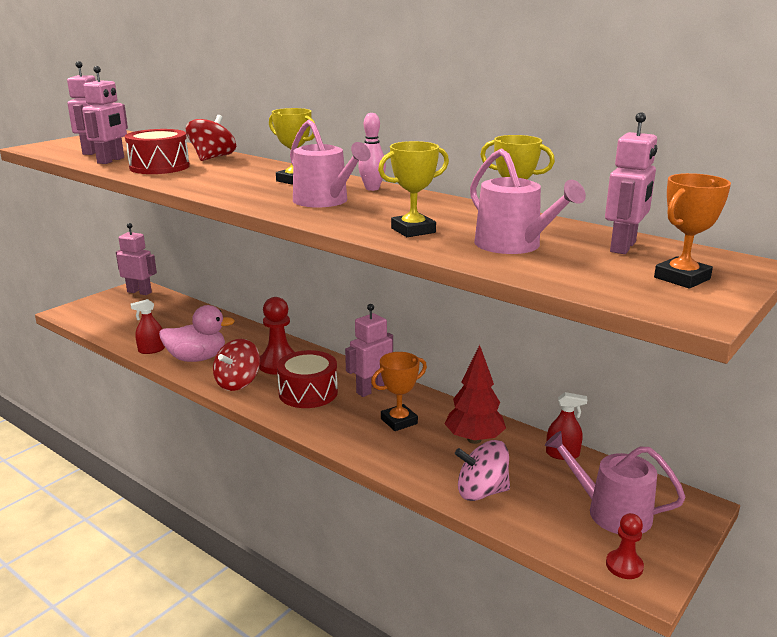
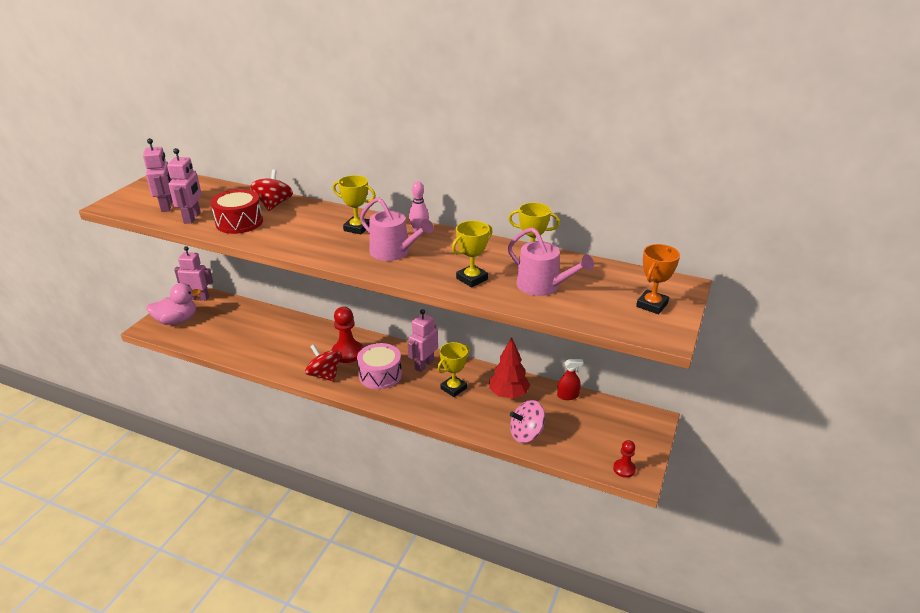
camera: 15 degrees left, 10 degrees up
red spray bottle [131,299,165,354] -> none
pink duck [159,305,235,362] -> pink duck moved to [146,283,202,325]
red spinning top [213,339,260,391] -> red spinning top turned 120 degrees clockwise [305,344,341,382]
red drum [277,350,338,408] -> pink drum [357,343,402,389]
orange trophy [371,352,427,431] -> yellow trophy [437,342,470,397]
pink watering can [545,431,686,534] -> none
pink robot [605,112,657,254] -> none

